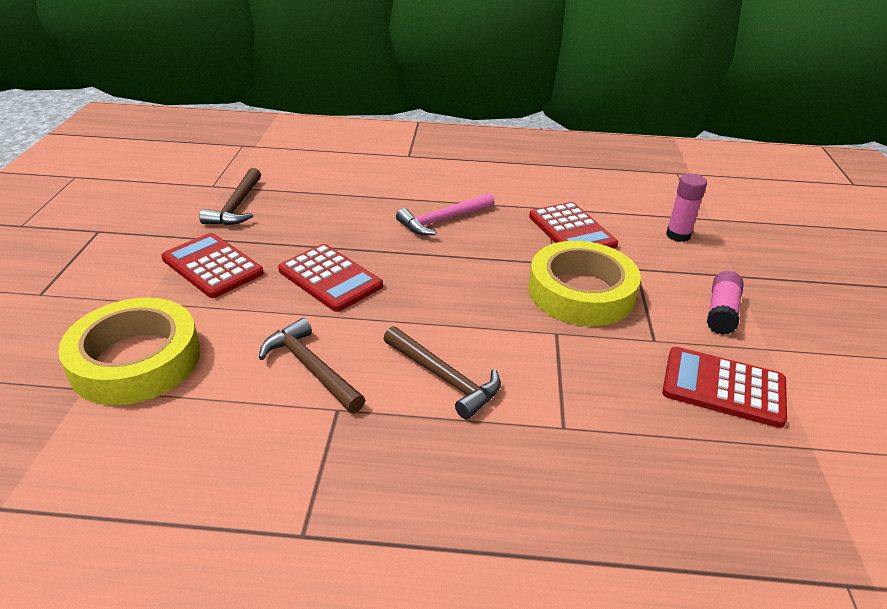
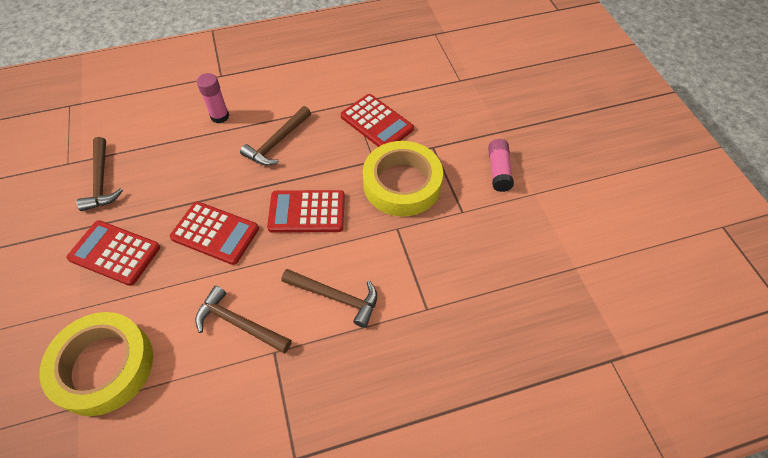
camera: 20 degrees left, 20 degrees up
pink hammer [396,193,495,235] -> brown hammer [240,106,311,166]
red calculator [662,347,787,428] -> red calculator moved to [267,190,345,233]
pink glue stick [666,174,707,242] -> pink glue stick moved to [197,73,229,123]

